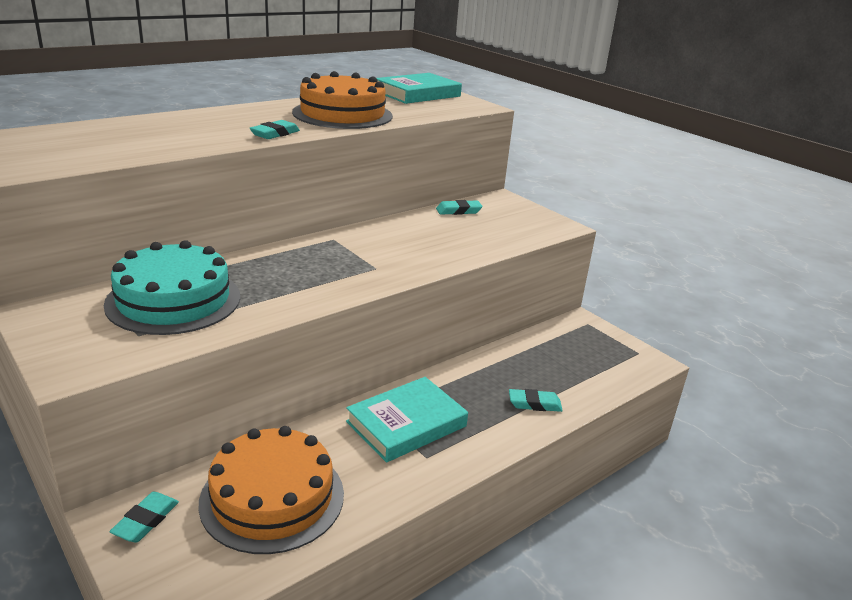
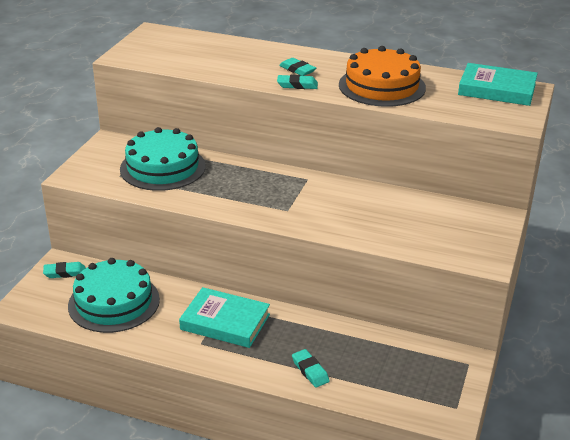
camera: 60 degrees right, 5 degrees up
orange cake [198,426,344,554] -> turquoise cake [68,258,160,333]
turquoise eraser [436,200,482,215] -> turquoise eraser moved to [279,58,316,76]

